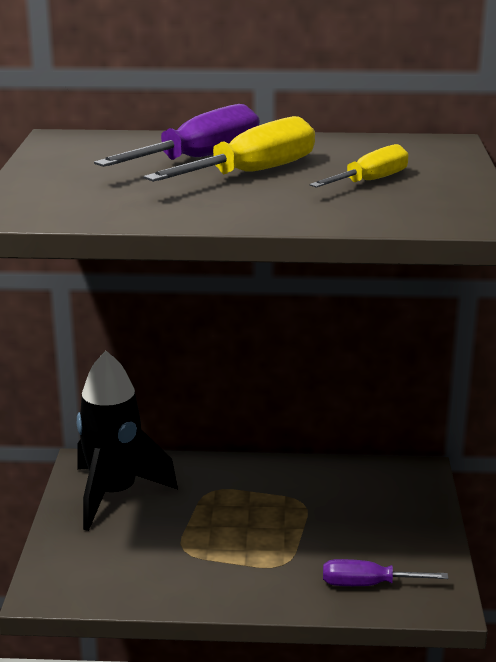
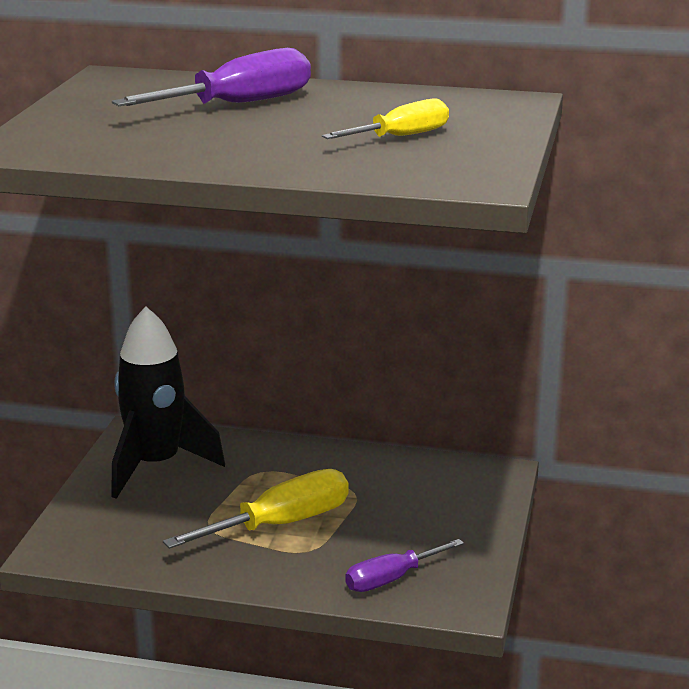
camera: 10 degrees right, 0 degrees up
yellow screwdriver [143,116,315,182] -> yellow screwdriver moved to [163,469,349,549]
purple screwdriver [323,559,448,586] -> purple screwdriver turned 45 degrees counterclockwise [345,539,464,592]

